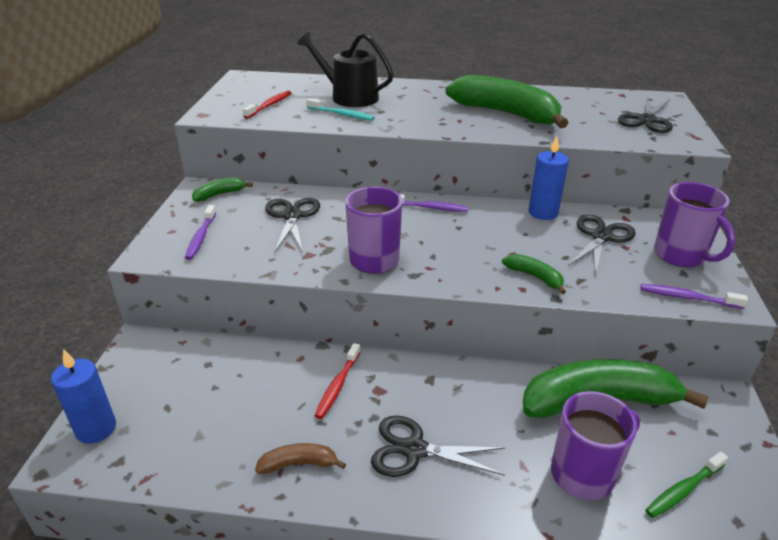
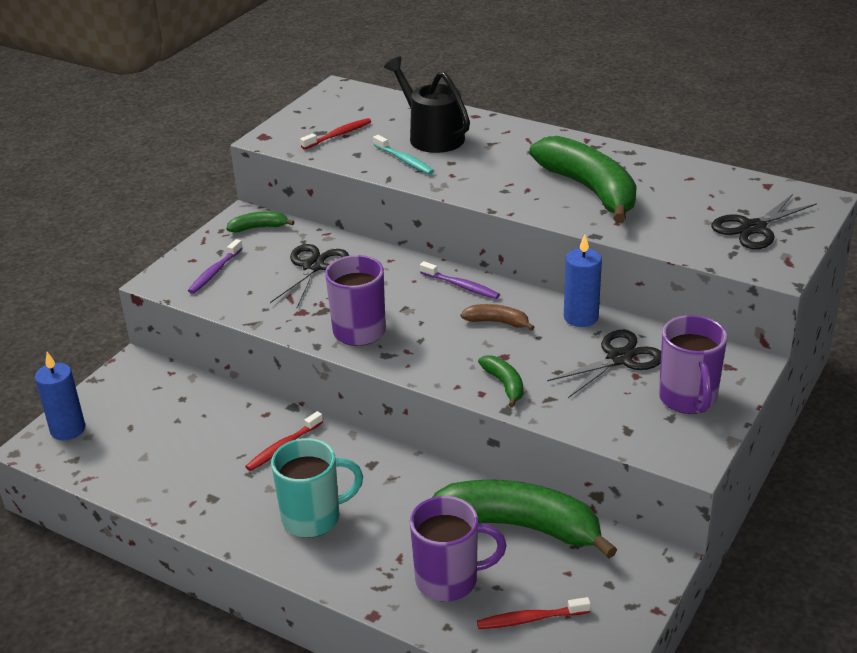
camera: 25 degrees right, 0 degrees up
brown banana [255,443,346,474] -> brown banana moved to [461,304,535,331]
black scissors [371,415,506,477] -> turquoise mug [271,438,363,538]
purple toothbrush [640,284,748,309] -> none
green toothbrush [645,452,728,518] -> red toothbrush [477,597,591,629]

